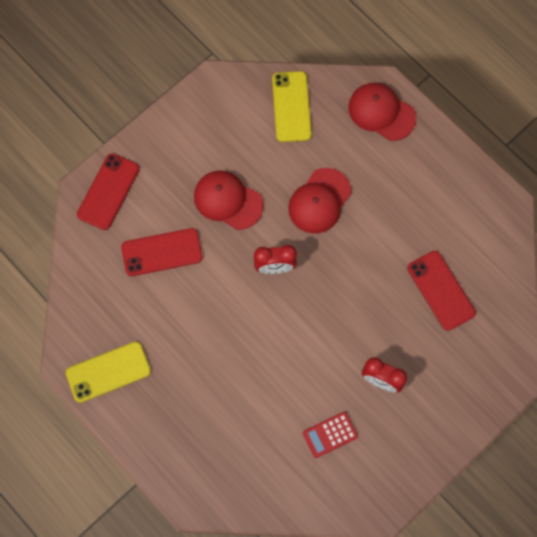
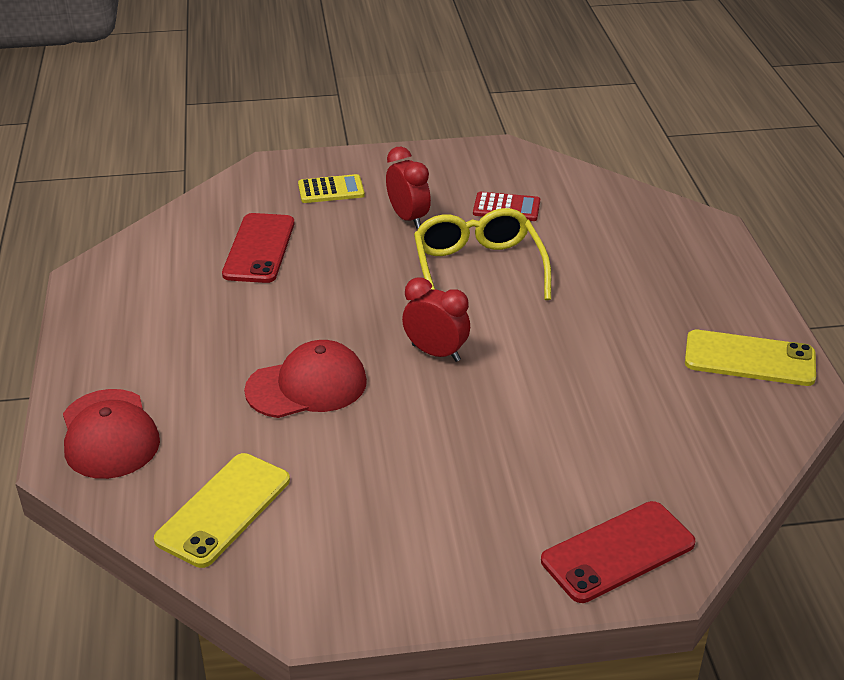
camera: 145 degrees left, 35 degrees down
red phone [121,228,203,276] -> none
red cap [194,171,263,230] -> none
none -> yellow calculator [298,174,365,203]
none -> yellow glasses [414,208,551,300]

